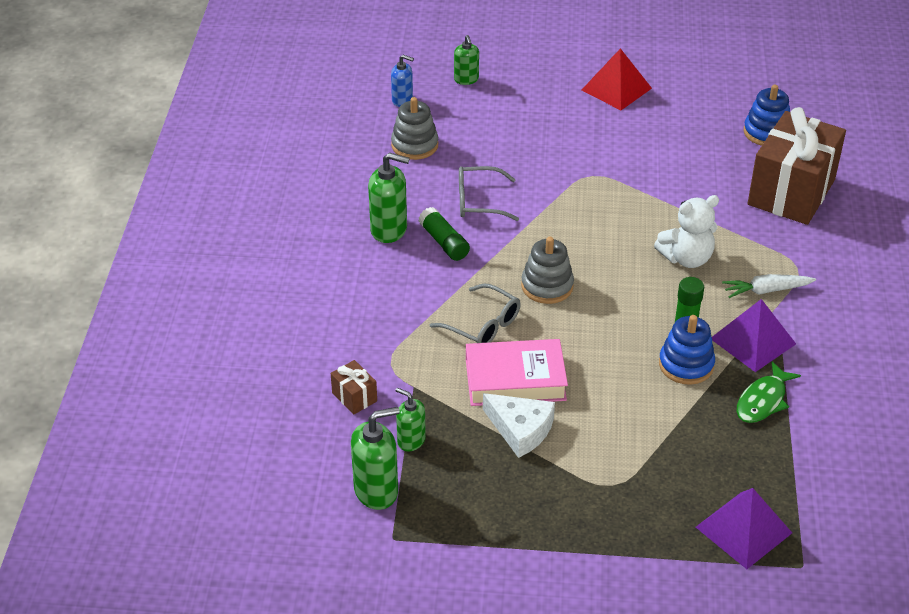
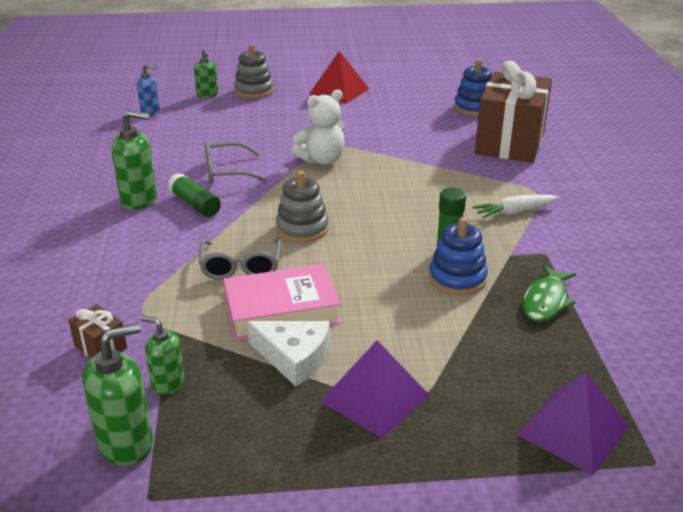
camera: 10 degrees left, 10 degrees down
grey stacking toy [391,97,438,160] -> grey stacking toy moved to [234,44,274,98]
grey glasses [430,284,521,343] -> grey glasses turned 60 degrees clockwise [199,237,281,280]
white teddy bear [654,195,719,268] -> white teddy bear moved to [292,90,345,165]
purple pyramid [712,299,796,372] -> purple pyramid moved to [320,340,429,438]

